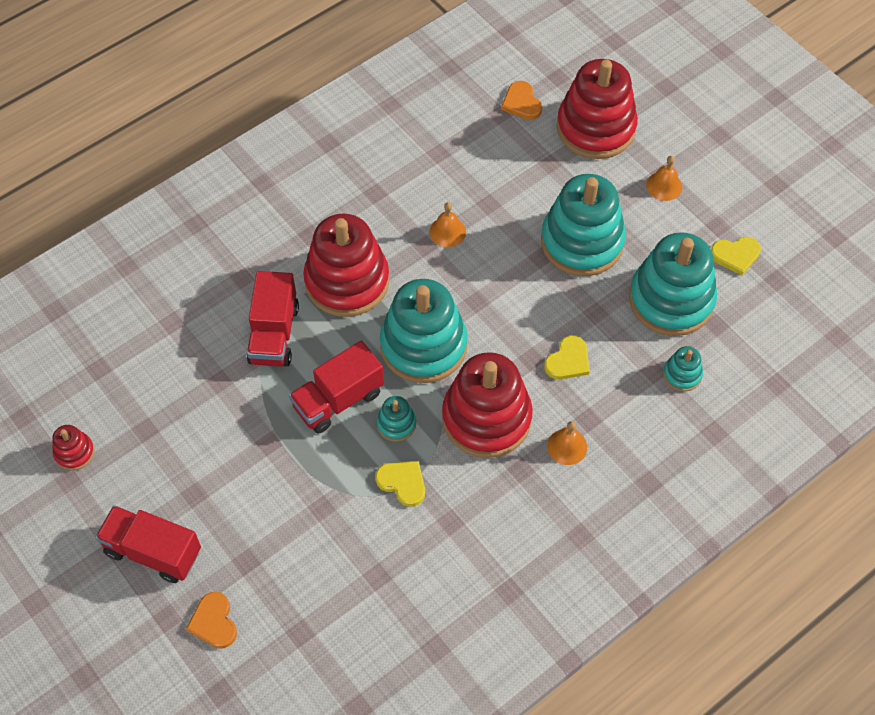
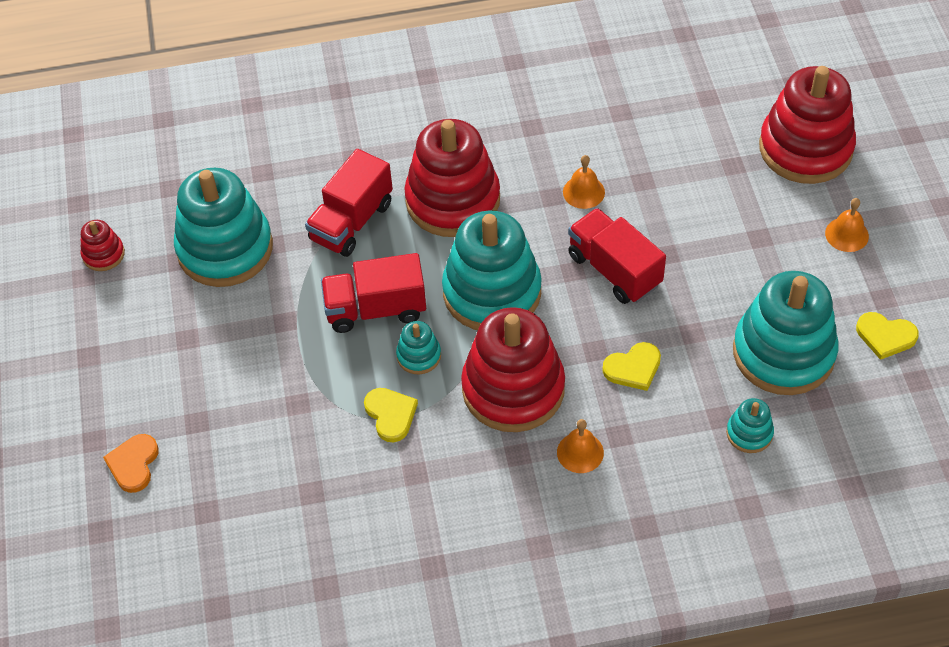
camera: 30 degrees right, 5 degrees down
red truck [95,505,201,583] -> red truck moved to [568,208,666,304]
orange heart [501,81,542,120] -> none
turquoise stacking toy [541,174,626,276] -> turquoise stacking toy moved to [174,168,273,287]

